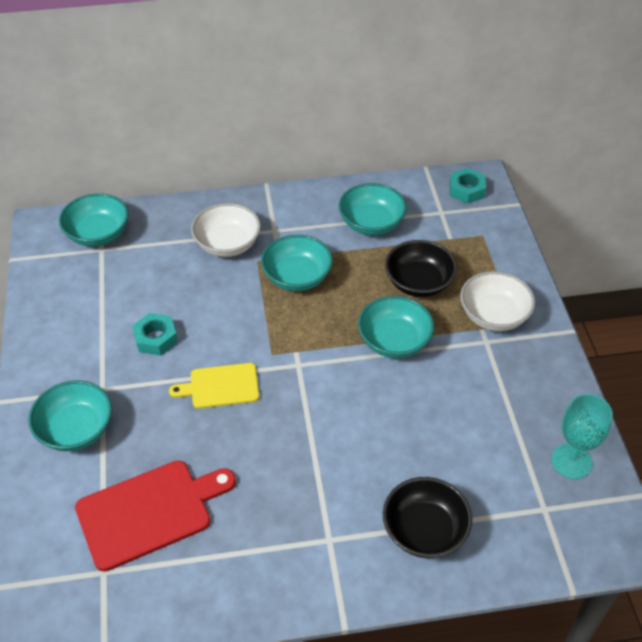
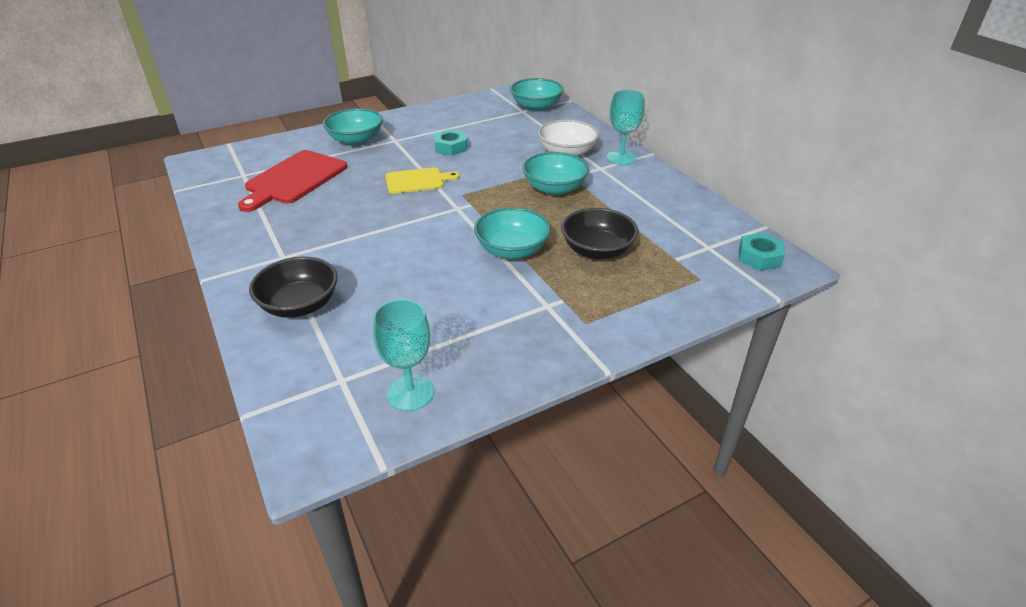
camera: 70 degrees right, 10 degrees down
red cutting board [75,461,236,572] -> red cutting board turned 75 degrees clockwise [238,150,347,212]
yellow cutting board [169,363,260,409] -> yellow cutting board turned 105 degrees clockwise [386,167,460,194]
turquoise bowl [338,183,407,235] -> none
white bowl [460,271,535,331] -> none
none -> turquoise goblet [607,90,645,165]

